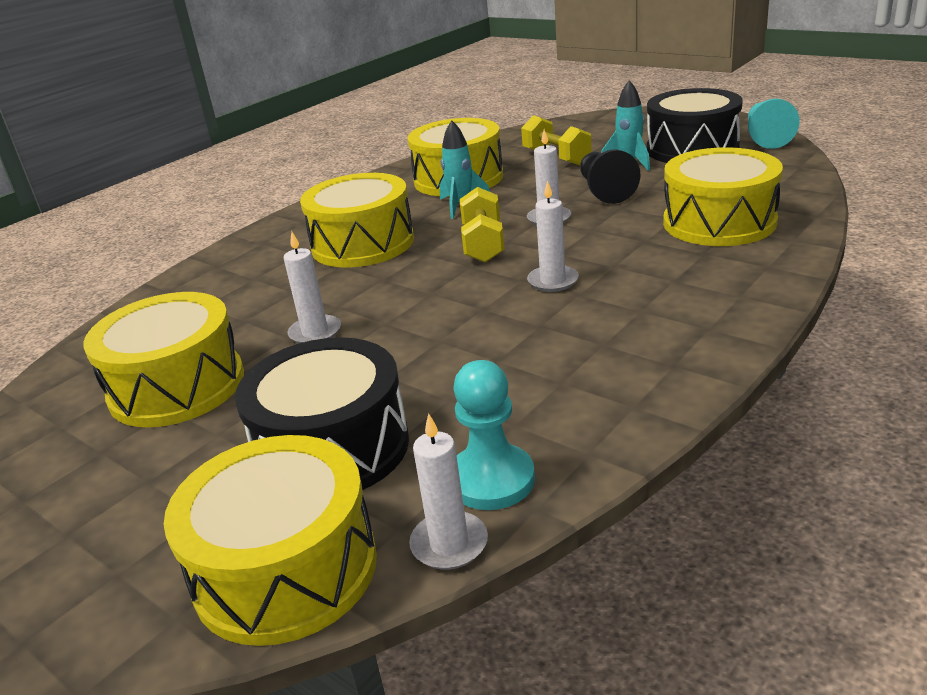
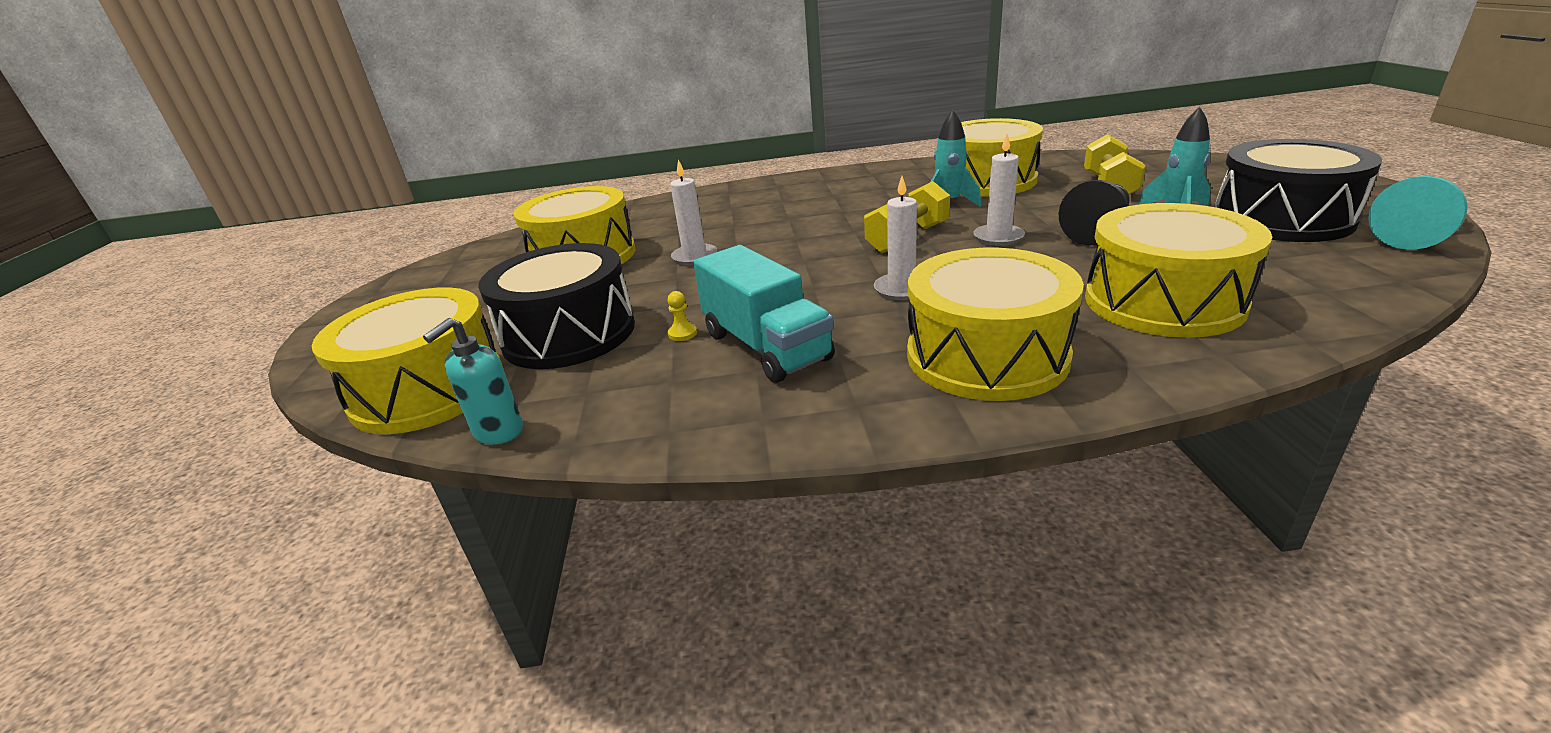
camera: 45 degrees right, 0 degrees up
yellow drum [300,173,414,268] -> yellow drum moved to [907,248,1084,401]
white candle [409,413,488,570] -> turquoise soap dispenser [423,318,523,445]
turquoise pawn [454,360,535,510] -> none
none -> yellow pawn [668,291,697,341]
none -> turquoise truck [693,245,835,383]

